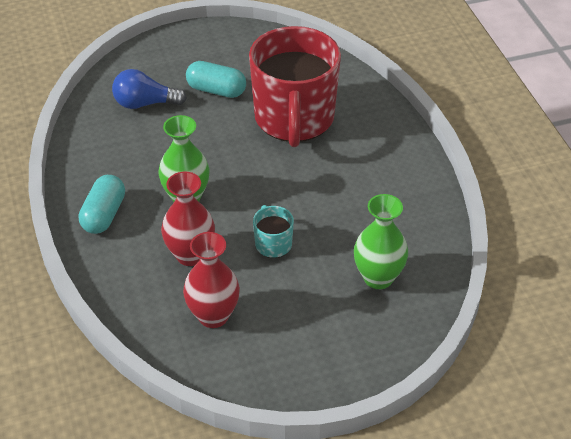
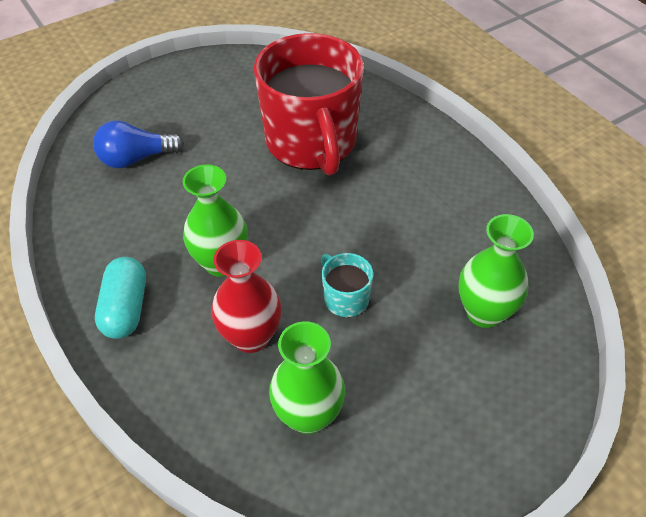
camera: 15 degrees left, 5 degrees up
red vase [183,232,240,328] -> green vase [269,321,345,434]
turquoise capsule [186,61,246,98] -> none

